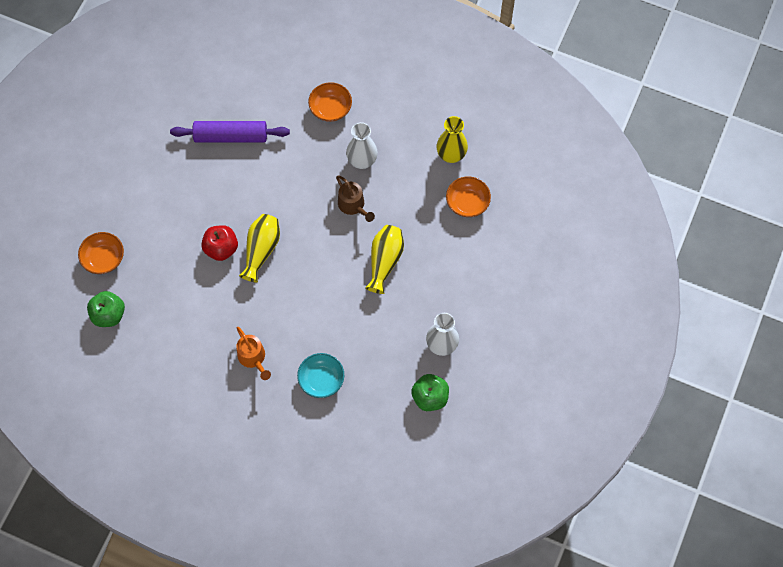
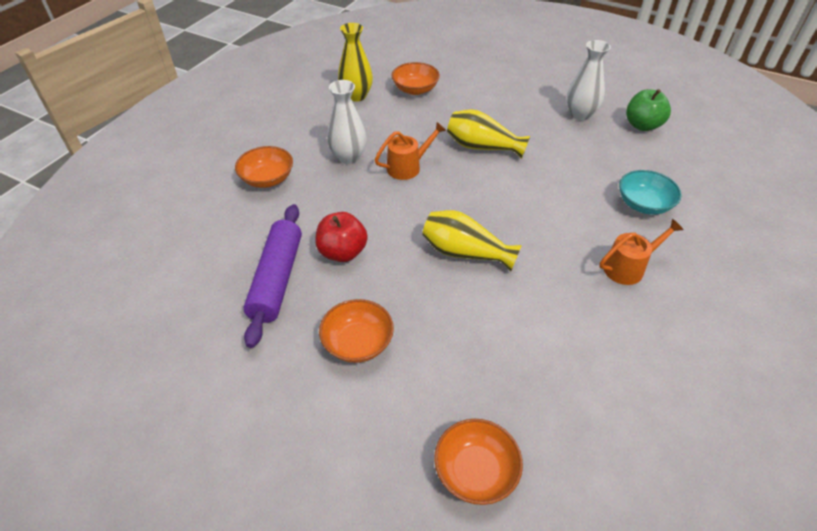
camera: 85 degrees left, 20 degrees down
green apple [87,291,125,327] -> none
red apple [201,225,238,261] -> red apple moved to [315,212,368,262]
brown watering can [336,175,375,222] -> orange watering can [375,122,446,180]
none -> orange bowl [319,299,394,363]

